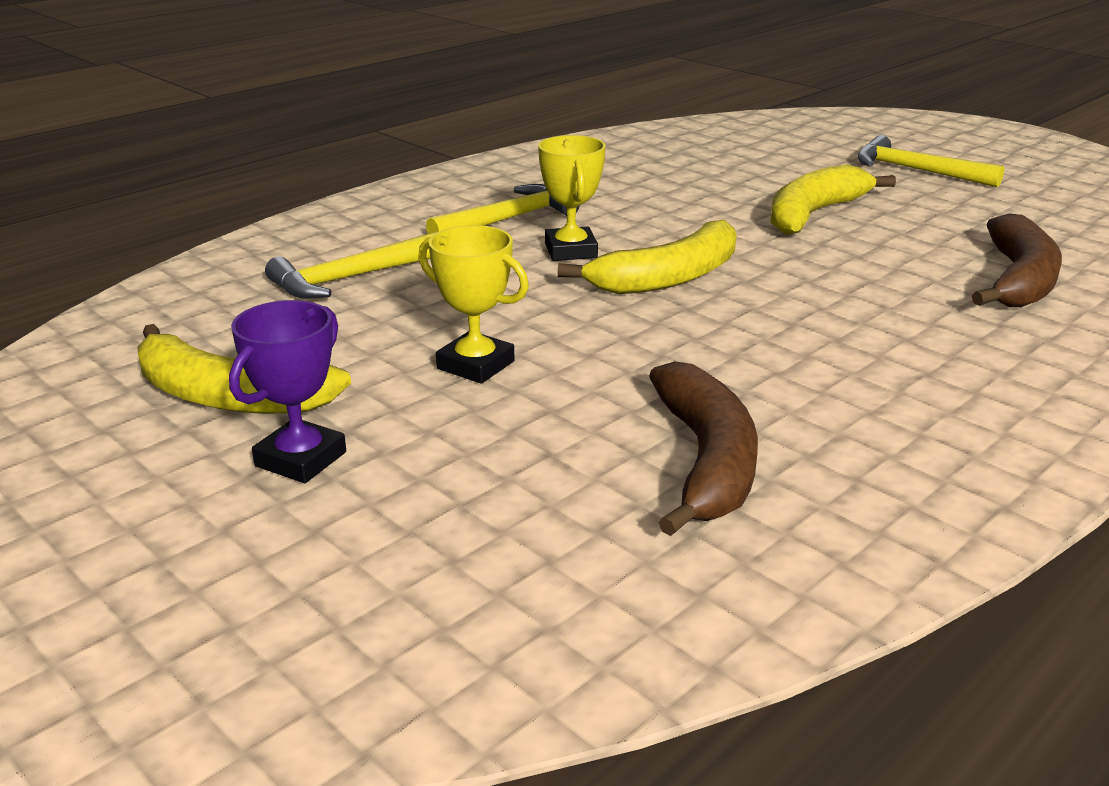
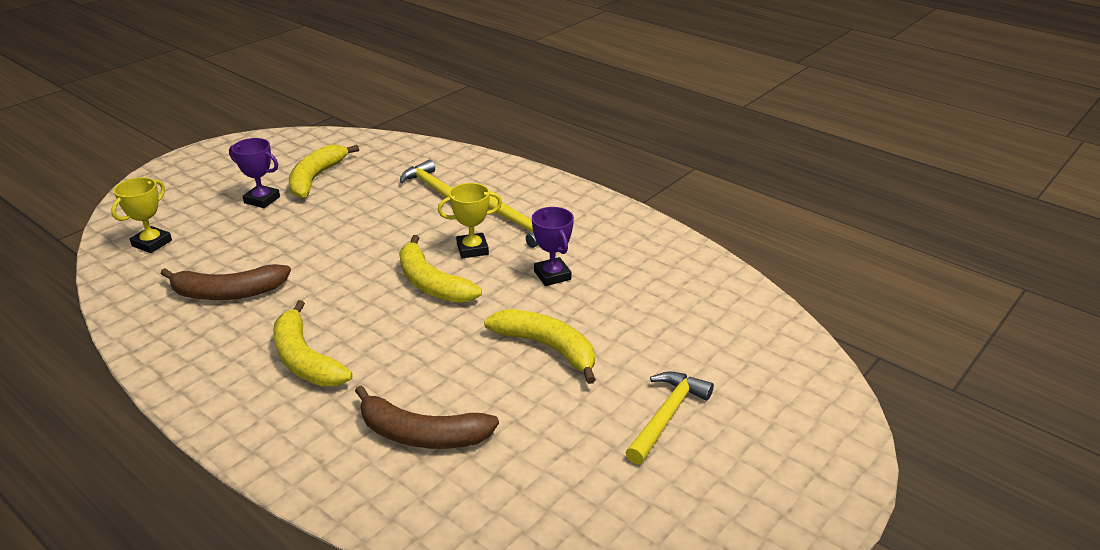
camera: 85 degrees right, 5 degrees up
yellow trophy [418,225,529,384] -> yellow trophy moved to [111,177,172,253]
none -> yellow banana [273,300,353,386]
none -> purple trophy [532,207,574,286]

